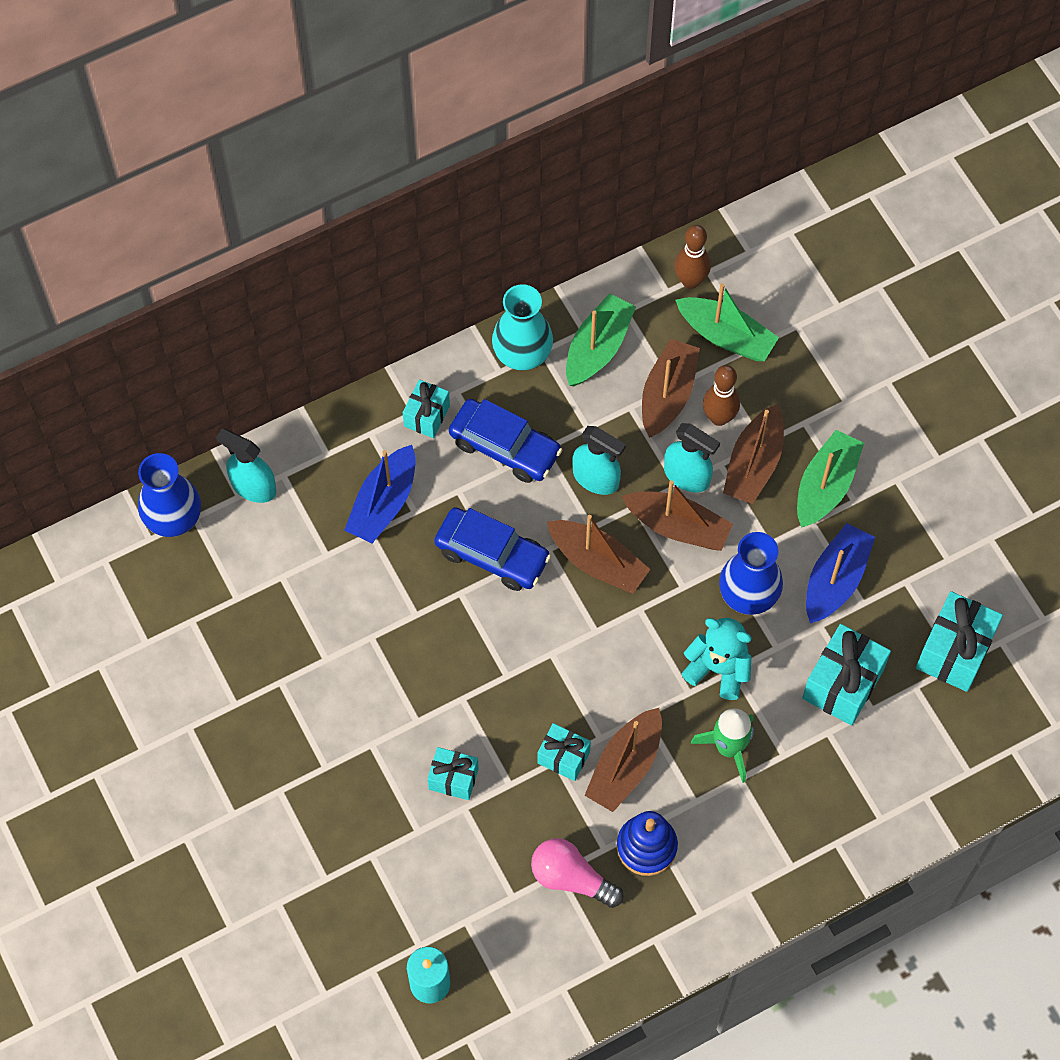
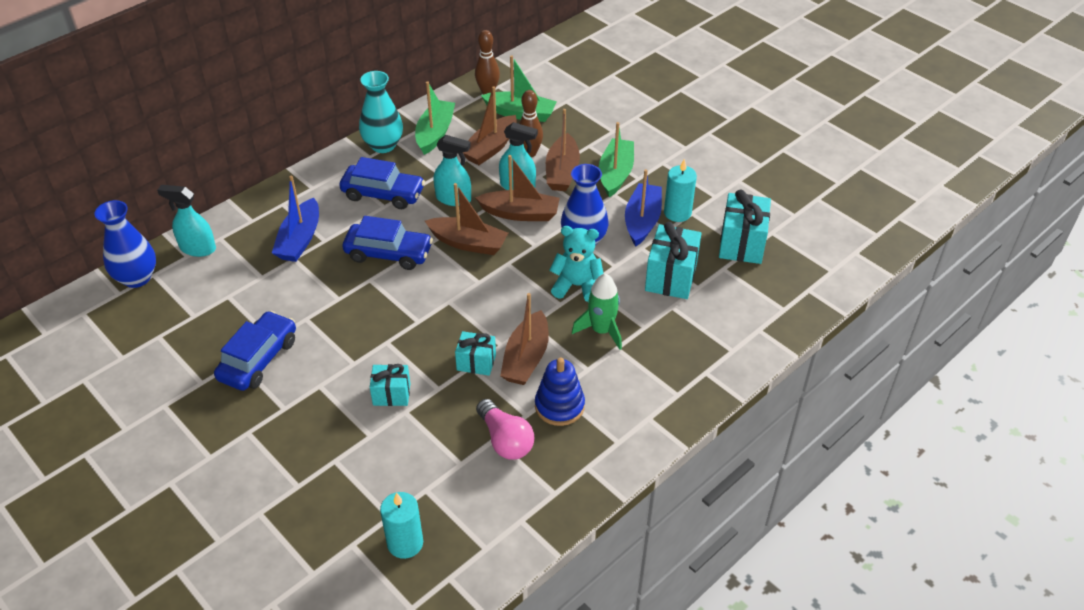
camera: 15 degrees left, 20 degrees down
turquoise gift [403,380,450,438] -> none
pink light bulb [531,838,624,908] -> pink light bulb turned 135 degrees counterclockwise [476,399,534,459]
brown boat [642,339,700,438] -> brown boat turned 150 degrees counterclockwise [463,86,517,165]
none -> blue car [214,311,296,391]
none -> turquoise candle [664,159,697,222]

